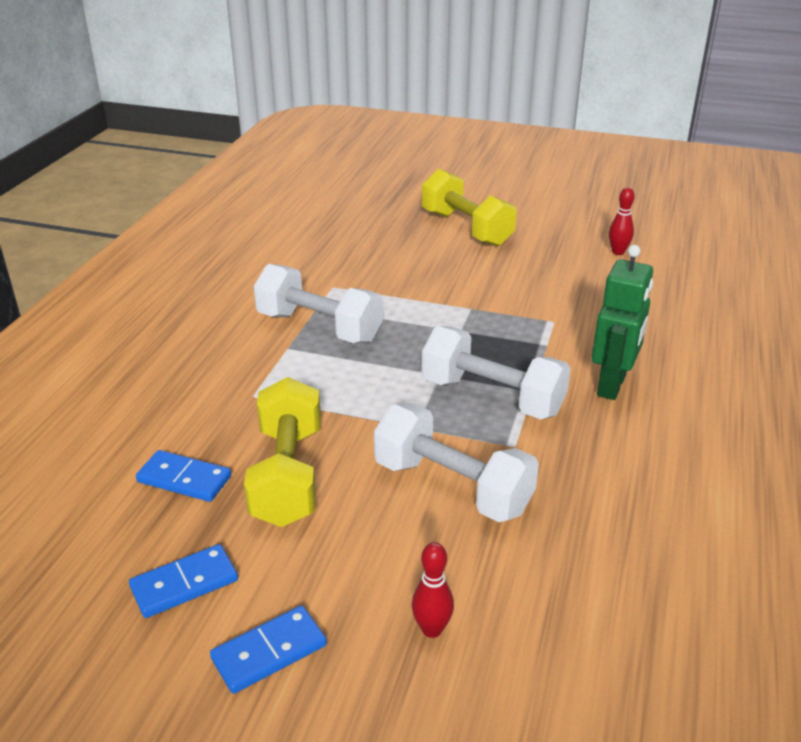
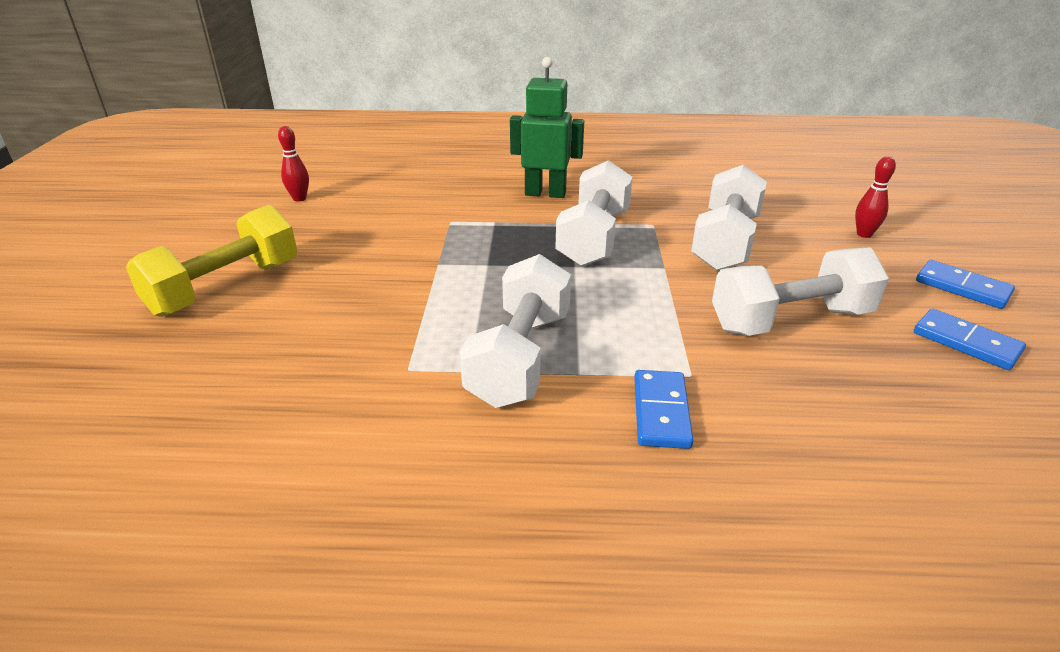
camera: 105 degrees left, 0 degrees up
blue domino [136,450,231,502] -> blue domino moved to [634,370,693,449]
yellow dumbbell [244,377,321,527] -> white dumbbell [712,247,889,336]

